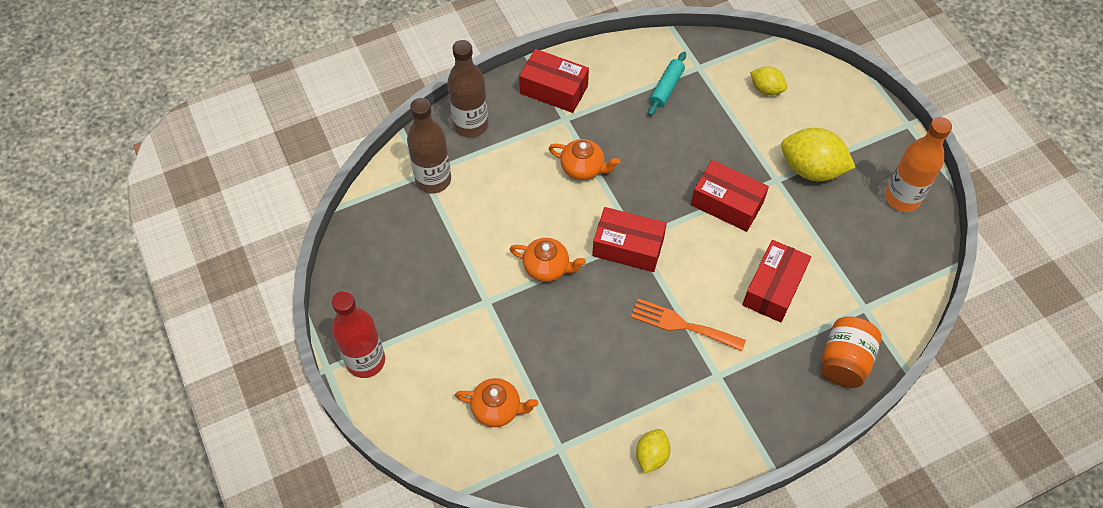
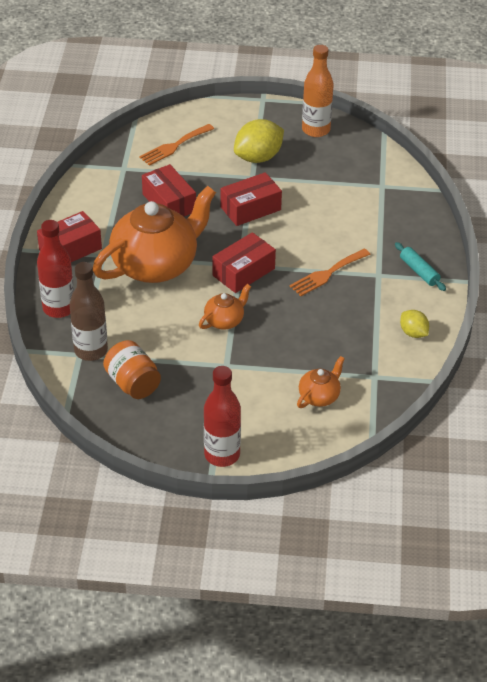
camera: 60 degrees left, 15 degrees down
brown bottle [447,40,488,138] -> red bottle [37,220,74,318]
orange teapot [549,139,620,180] -> orange teapot [93,186,216,283], size x2.26
turquoise rolling pin [648,52,686,116] -> turquoise rolling pin moved to [395,242,446,291]
red box [742,240,811,322] -> red box moved to [142,164,196,216]
yellow lemon [750,66,787,95] -> orange fork [139,124,214,166]
orange jar [821,316,882,388] -> orange jar moved to [103,340,161,399]

